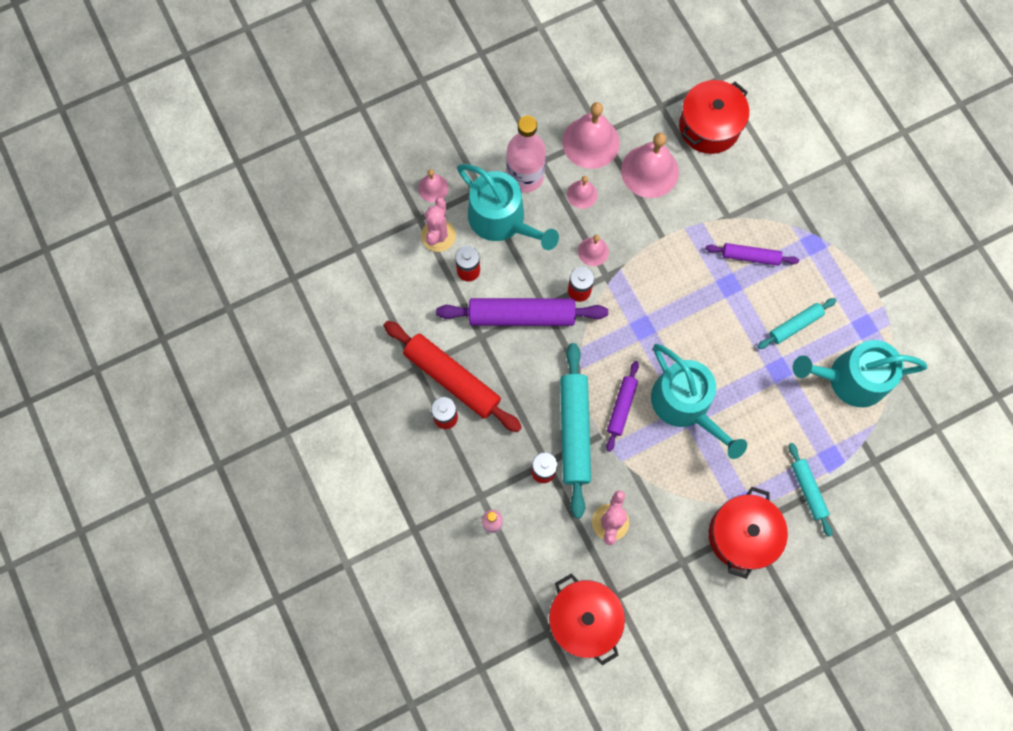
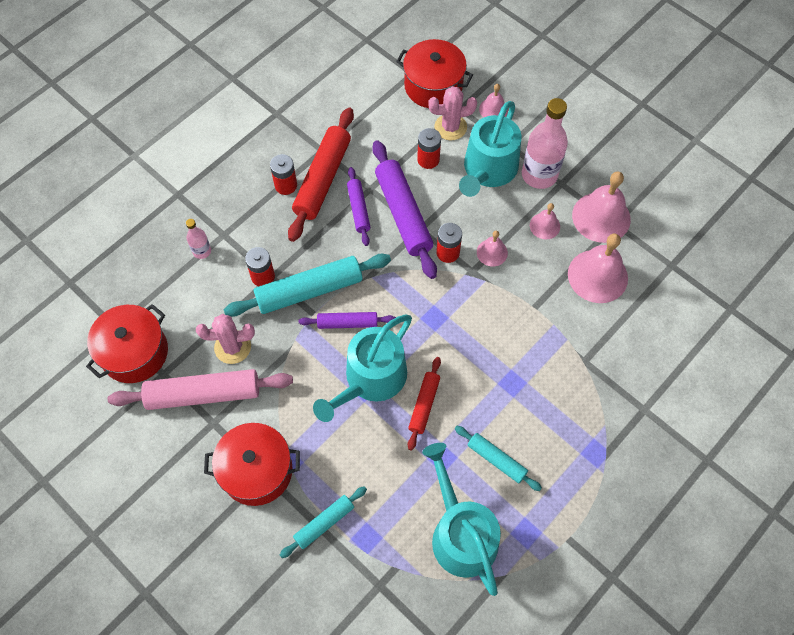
camera: 70 degrees right, 10 degrees down
red pot [679,80,749,154] -> red pot moved to [396,39,473,108]
purple rolling pin [706,243,799,266] -> purple rolling pin moved to [347,167,370,246]
none -> pink rolling pin [107,369,293,410]
none -> red rolling pin [408,357,441,450]

